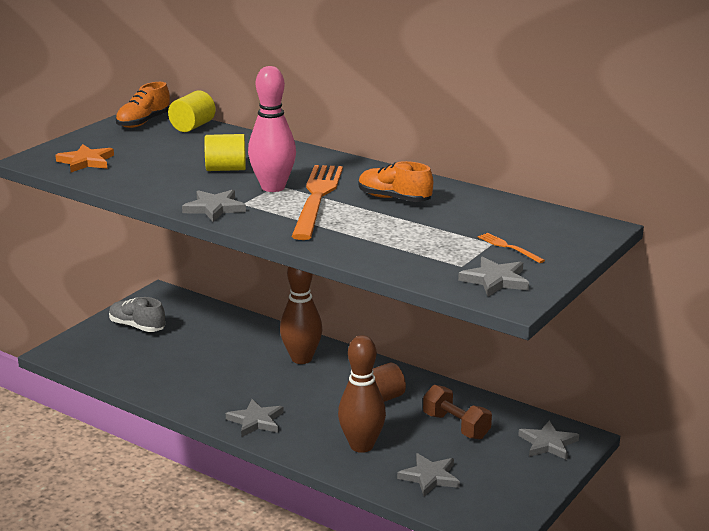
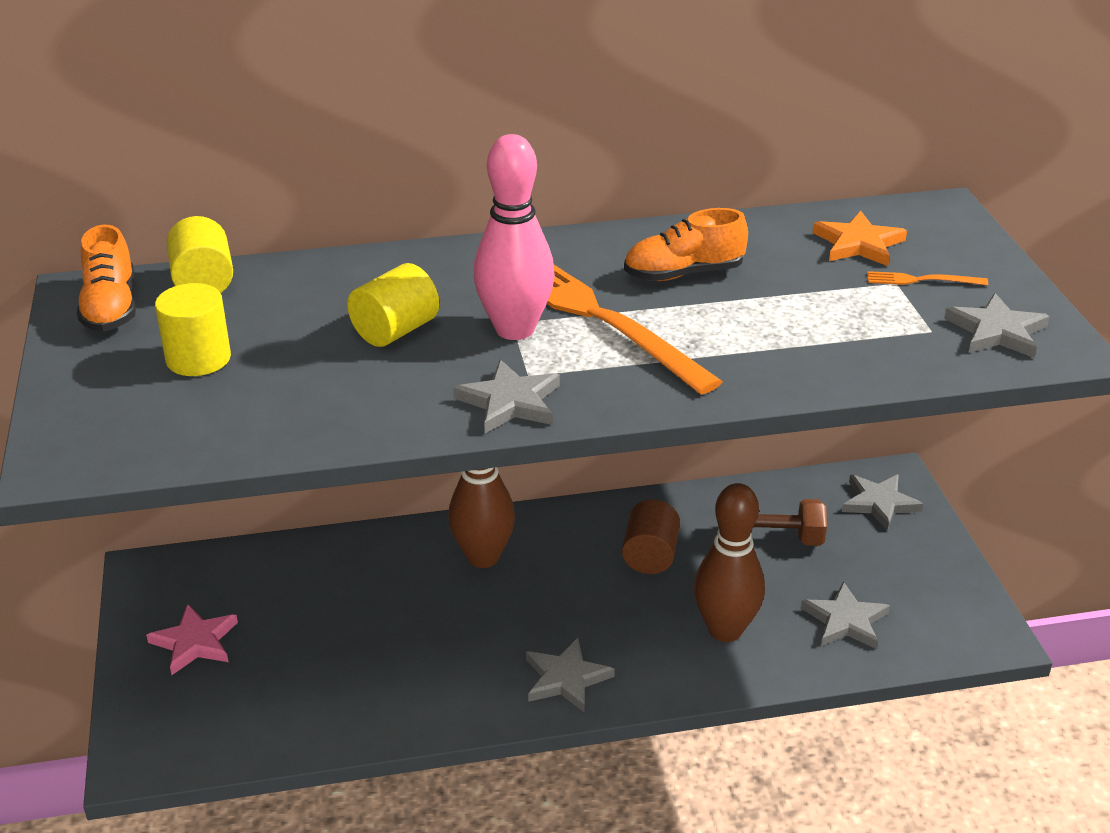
camera: 45 degrees left, 10 degrees up
orange star [55,144,114,172] -> orange star moved to [813,211,907,266]
grey shoe [109,297,165,332] -> pink star [146,604,238,675]
none -> yellow cylinder [155,283,231,376]

